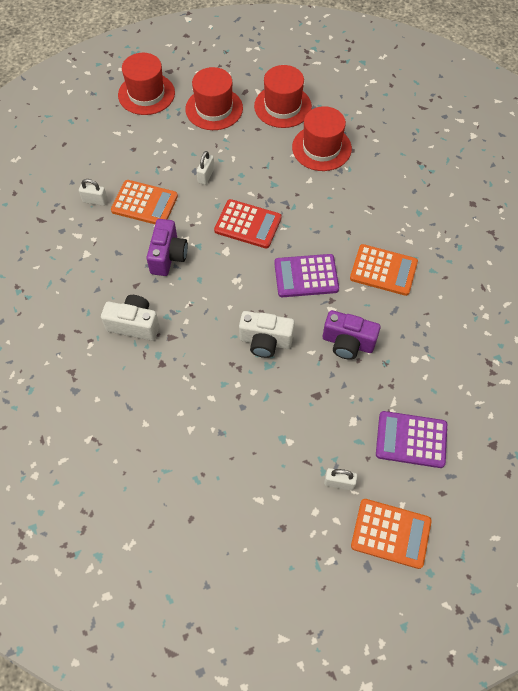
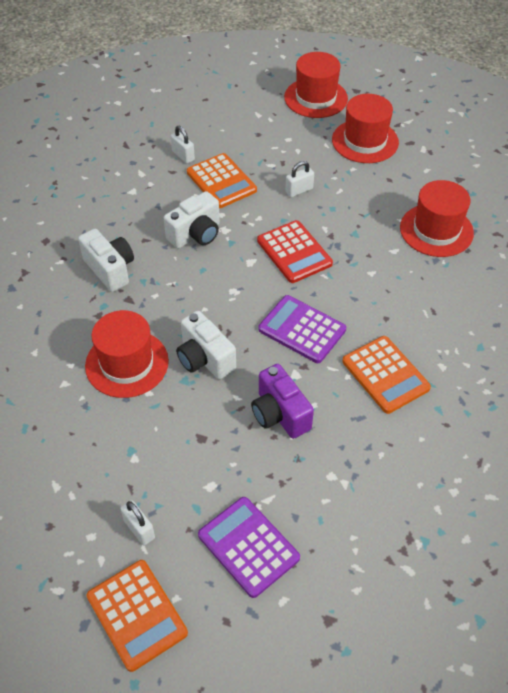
camera: 40 degrees right, 10 degrees down
purple camera [146,219,188,276] -> white camera [164,191,220,249]
red hat [254,65,312,128] -> red hat moved to [85,310,169,398]

